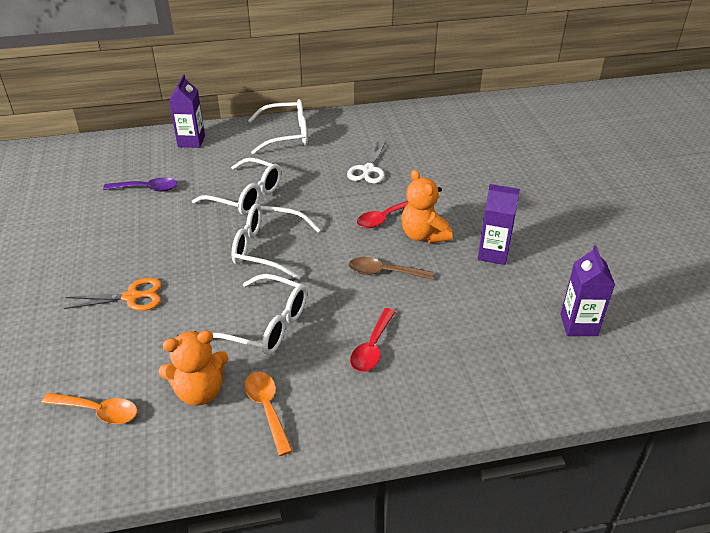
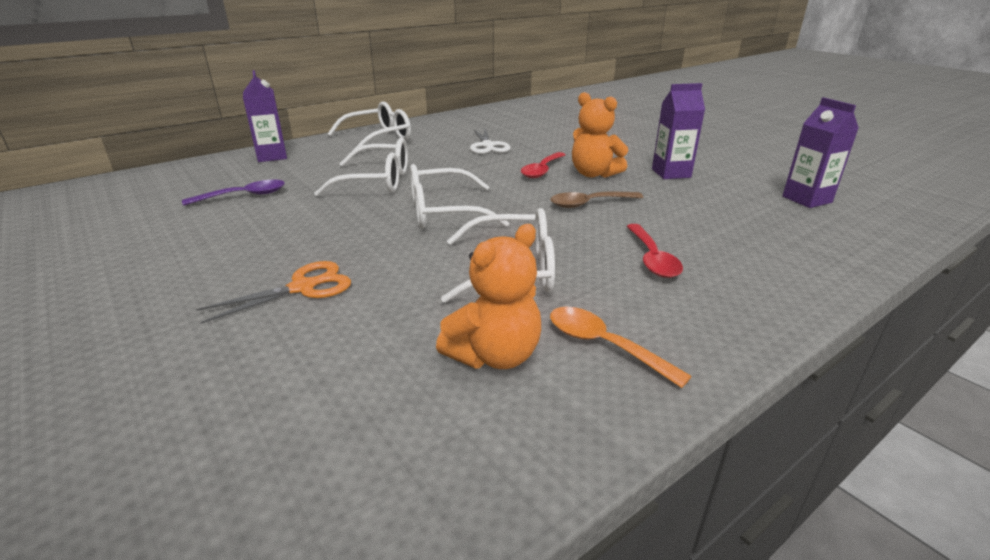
camera: 25 degrees left, 10 degrees down
orange spoon [42,393,138,424] -> none

